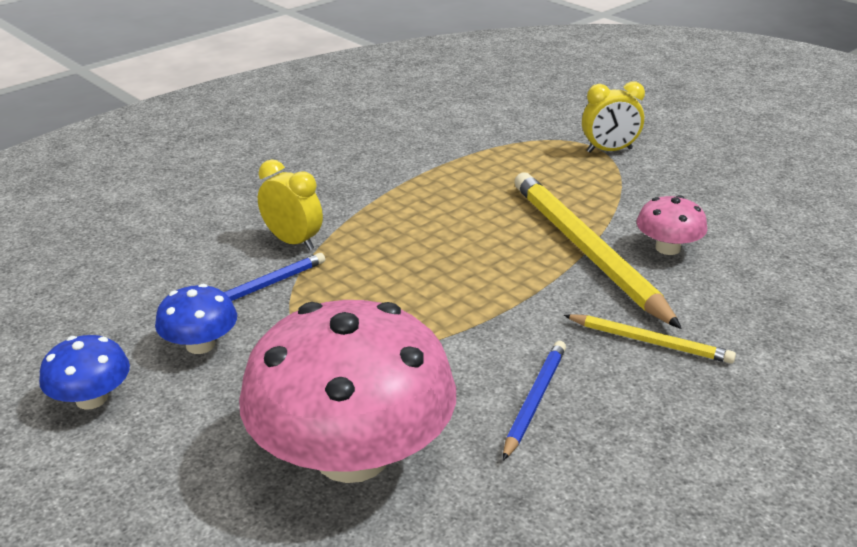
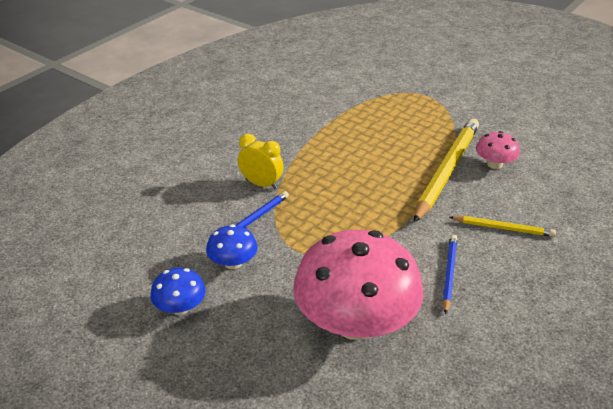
camera: 10 degrees left, 5 degrees up
yellow pencil [514,172,682,329] -> yellow pencil turned 60 degrees clockwise [414,119,479,223]
yellow clock [582,81,645,153] -> none

